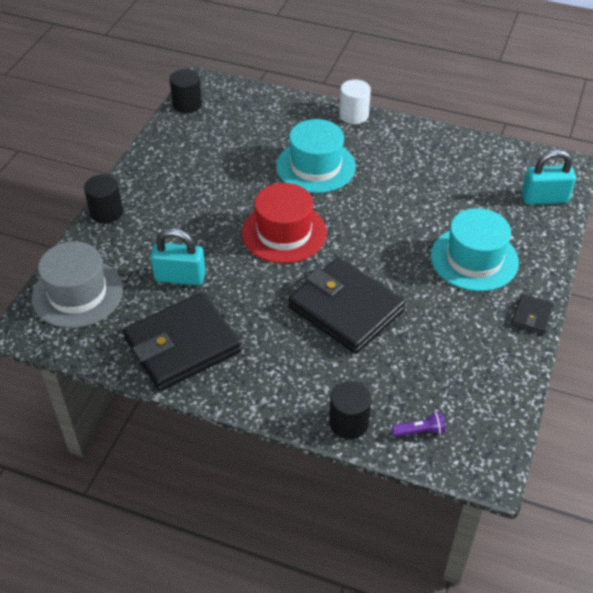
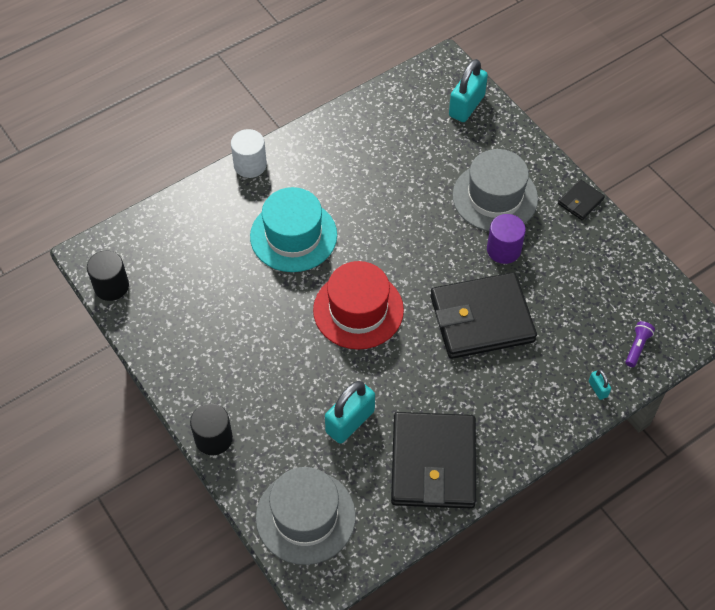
camera: 55 degrees left, 10 degrees up
black cylinder [329,381,372,439] -> turquoise padlock [589,369,611,400]
turquoise hat [431,208,519,292] -> grey hat [453,149,538,231]
black wallet [511,294,554,335] -> black wallet turned 75 degrees clockwise [558,179,605,220]
none -> purple cylinder [487,214,526,264]

